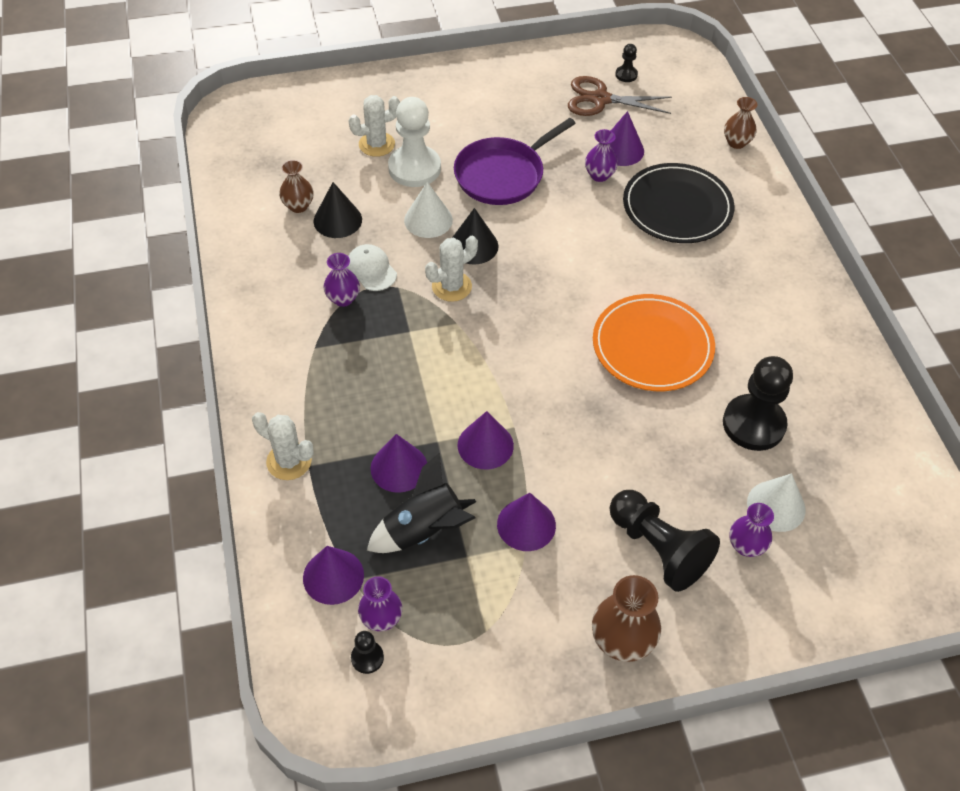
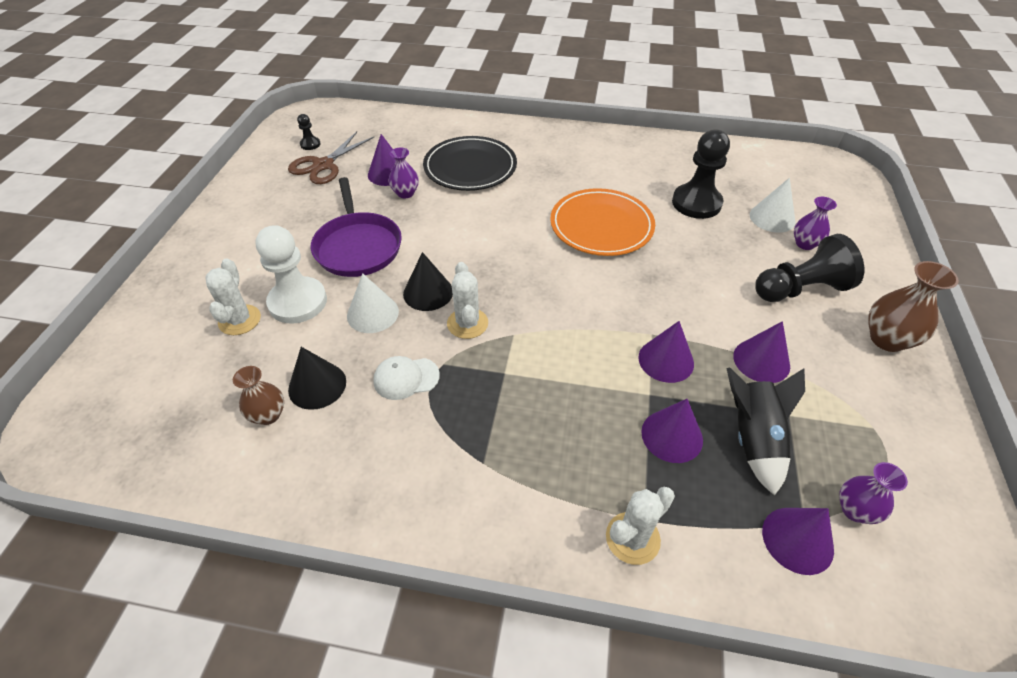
camera: 65 degrees left, 5 degrees down
purple vase [323,253,360,307] -> none
black pawn [351,631,384,674] -> none
brown vase [724,97,758,149] -> none

